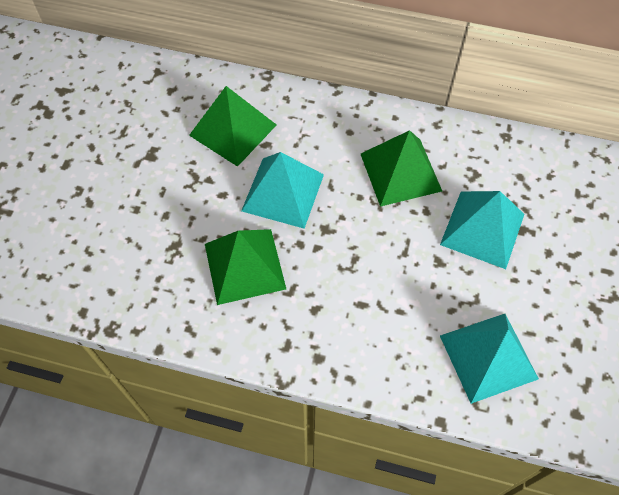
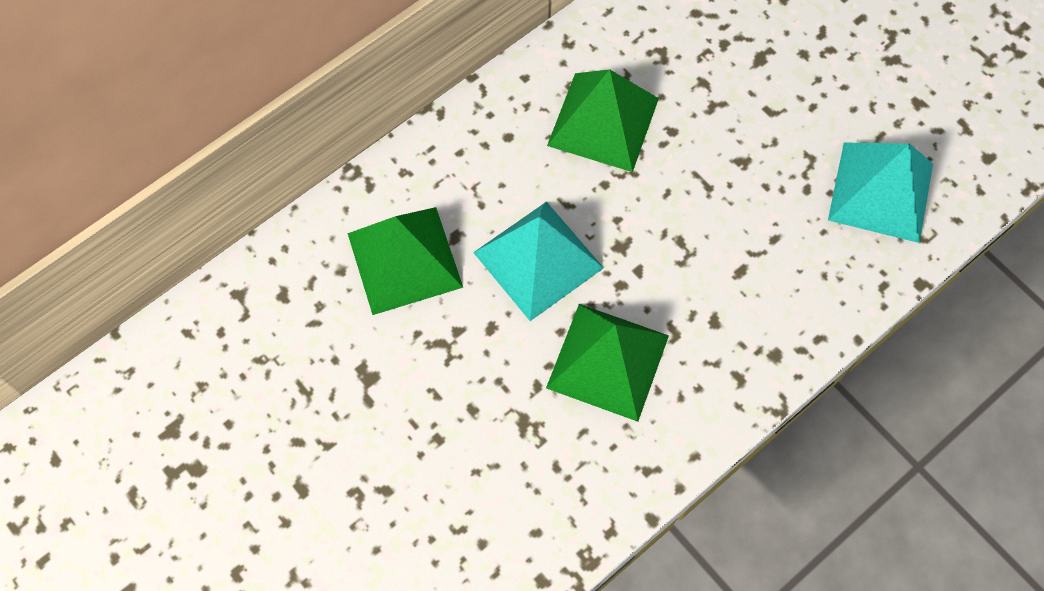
camera: 55 degrees left, 5 degrees up
turquoise pyramid [440,191,524,269] -> none

